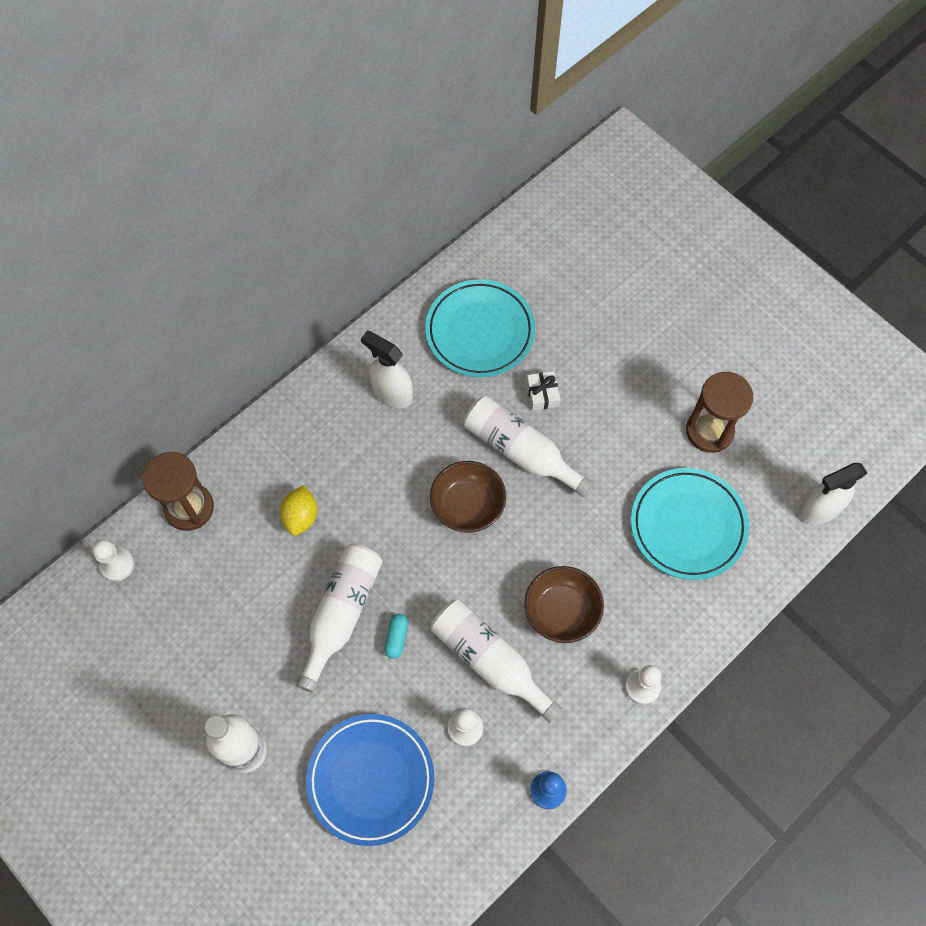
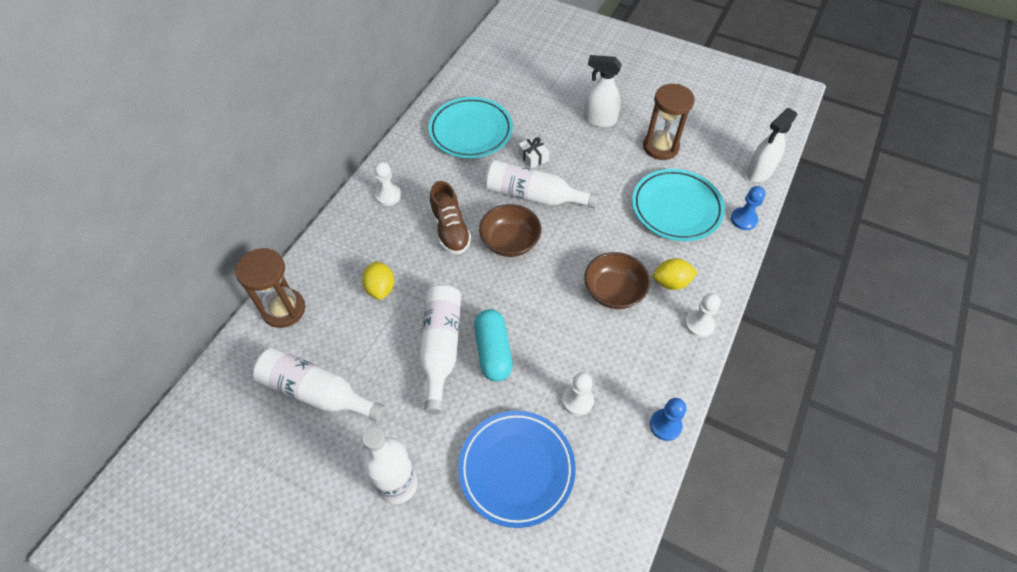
camera: 20 degrees left, 10 degrees down
white pawn [92,539,134,581] -> white pawn moved to [374,162,401,206]
white spray bottle [361,331,413,408] -> white spray bottle moved to [584,55,622,127]
turquoise capsule [384,614,408,659] -> turquoise capsule [474,309,513,382], size x1.95
white bottle [431,599,562,723] -> white bottle moved to [253,348,385,422]
none -> brown shoe [430,181,472,254]
none -> yellow lemon [653,258,698,290]
none -> blue pawn [731,186,765,230]

